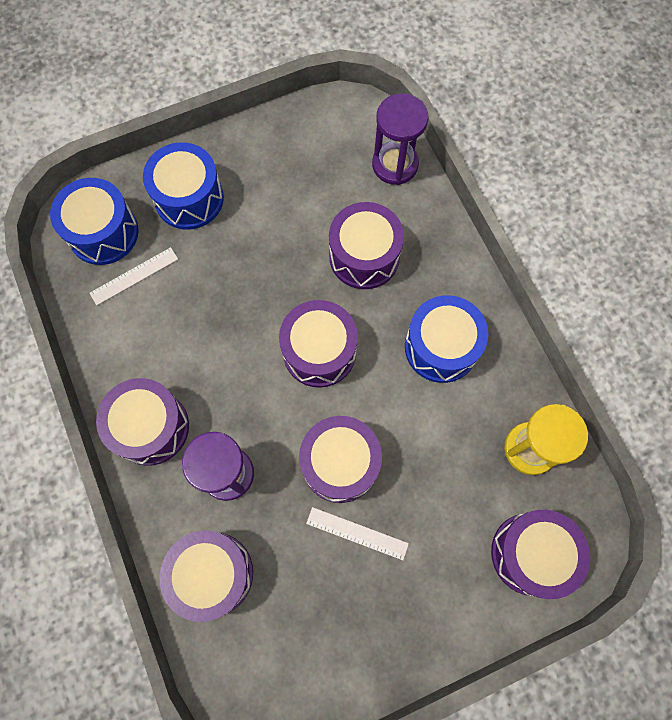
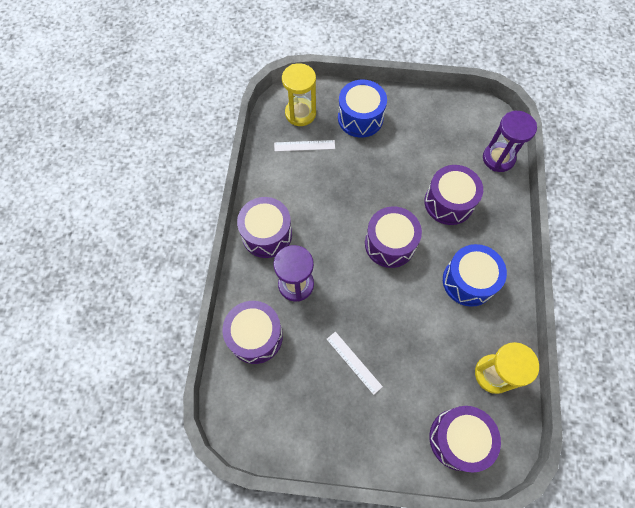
camera: 30 degrees right, 5 degrees down
blue drum [50,178,139,265] -> yellow hourglass [282,63,316,126]
purple drum [299,416,382,503] -> none

